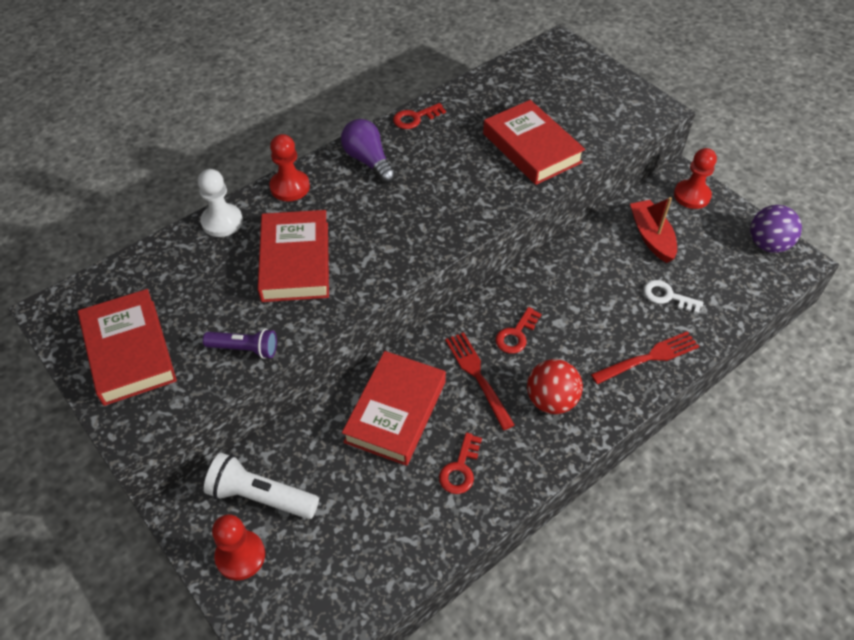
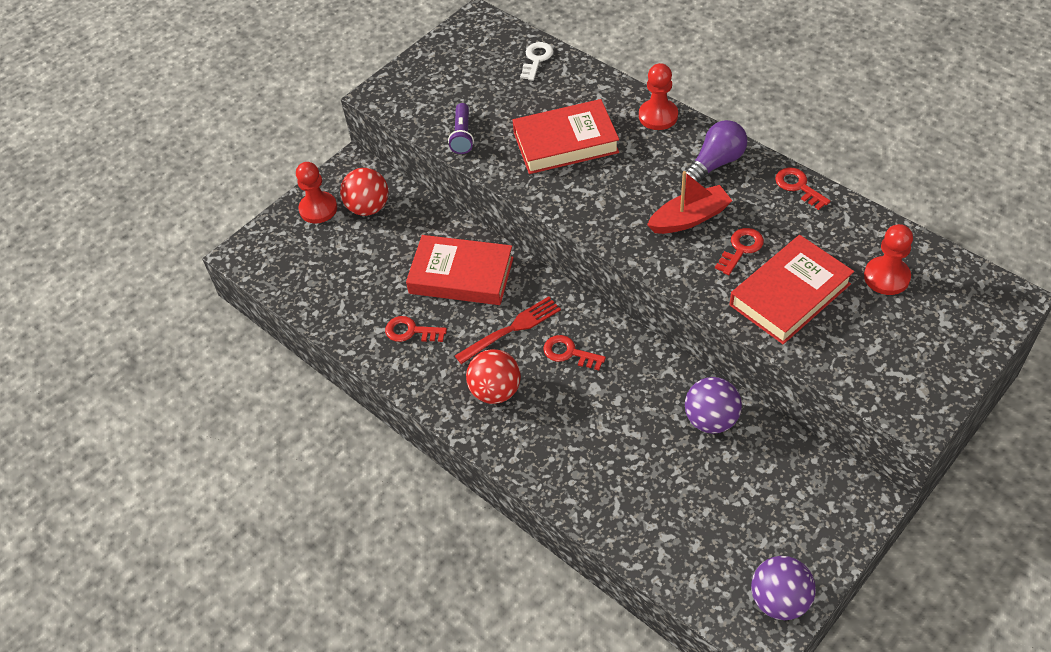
camera: 85 degrees right, 0 degrees up
red book [78,289,177,406] -> none
white pawn [198,169,243,237] -> none
white flashlight [204,453,319,519] -> red ball [340,168,389,216]
red fork [591,331,699,384] -> none
red boat [630,197,677,263] -> red boat moved to [647,171,732,234]
white key [643,280,704,314] -> white key moved to [520,42,553,81]
red pawn [674,148,717,209] -> red pawn moved to [864,224,913,295]
none -> purple ball [685,377,742,434]
none -> red key [715,228,764,275]

